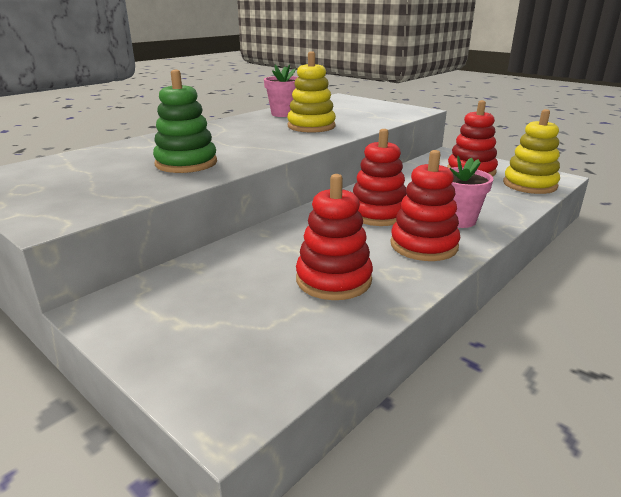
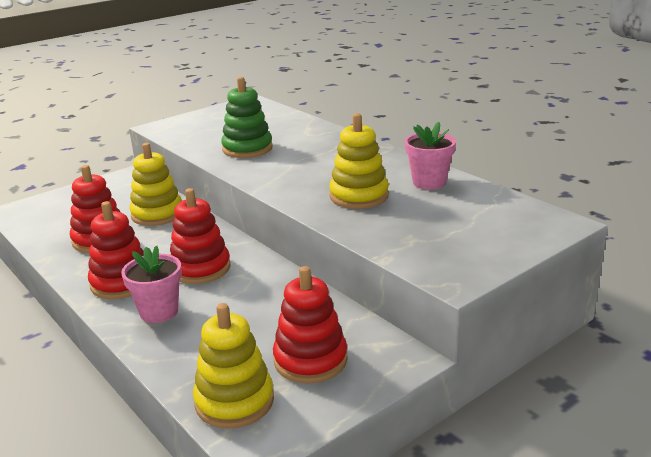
camera: 100 degrees right, 0 degrees up
none -> yellow stacking toy [129,143,182,226]

